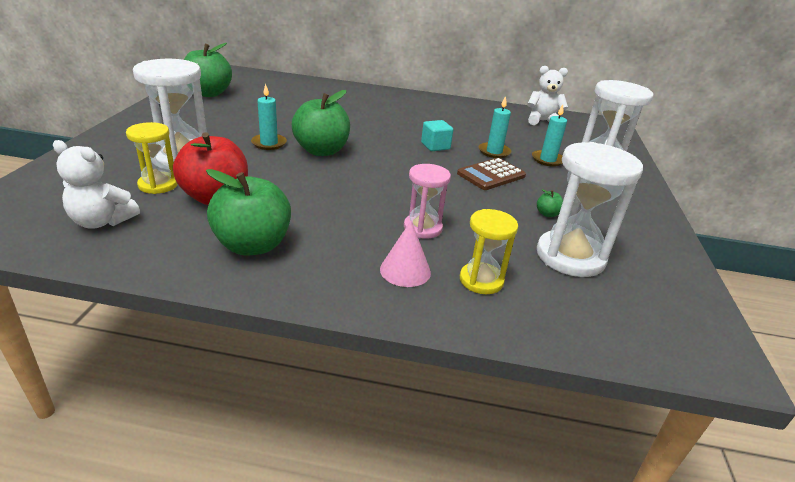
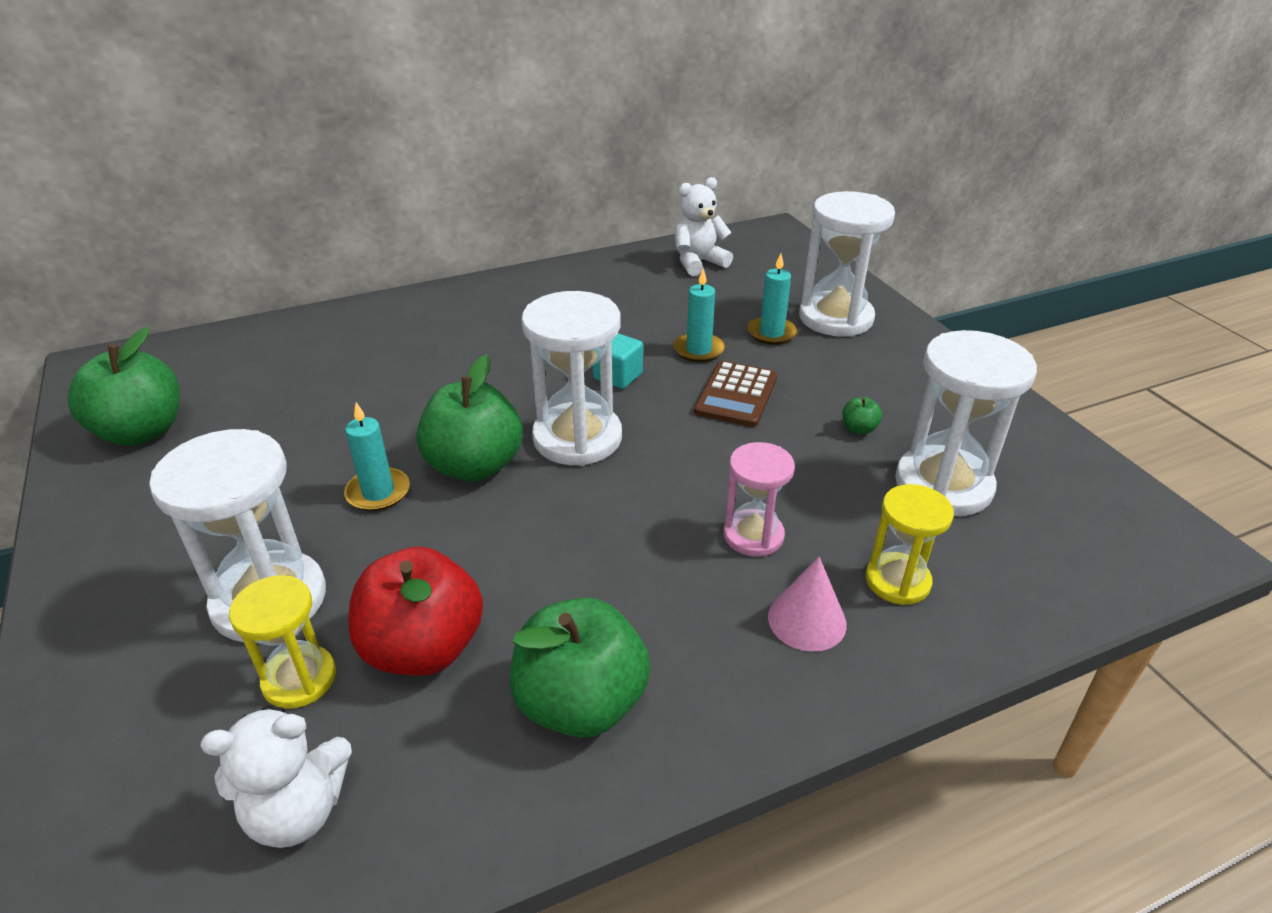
camera: 30 degrees left, 5 degrees up
none -> white hourglass [521,291,622,466]

